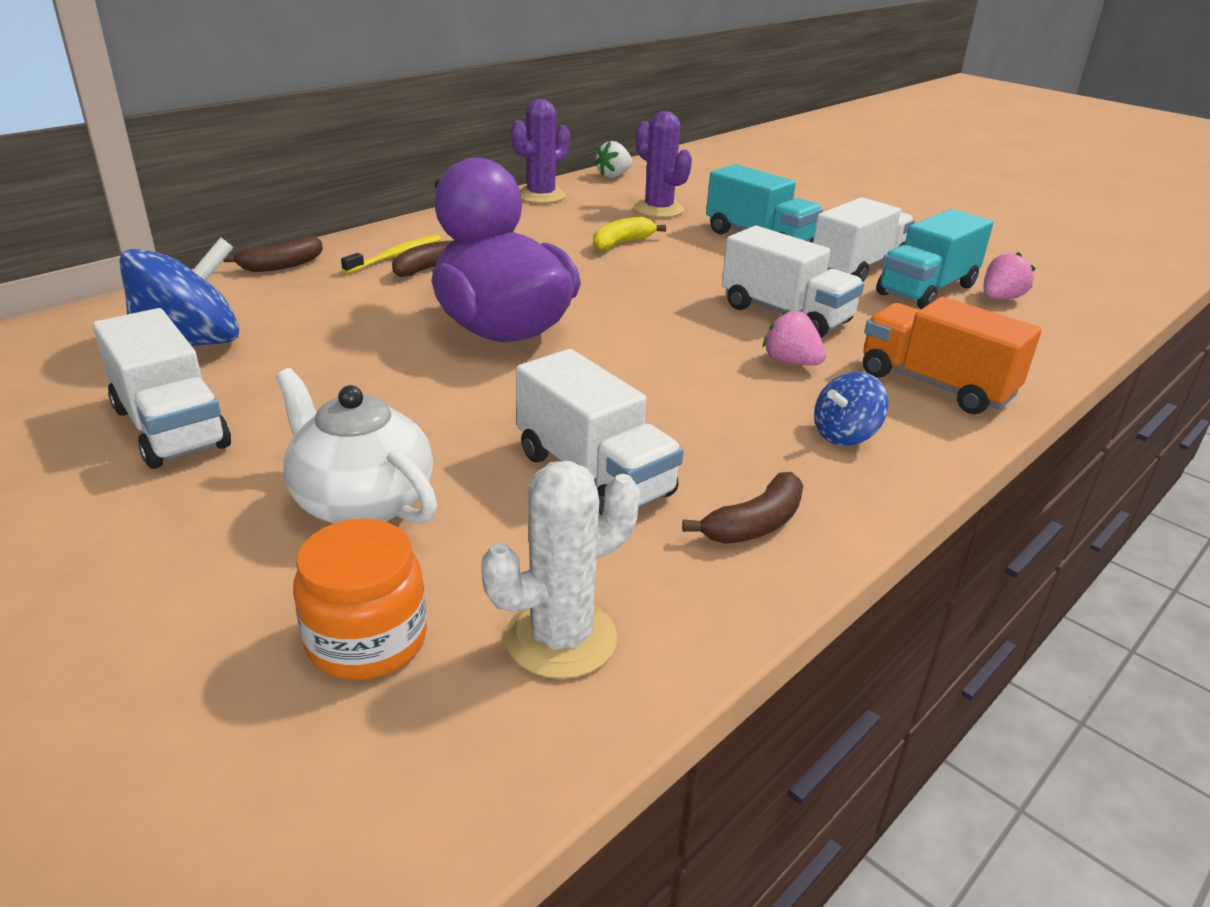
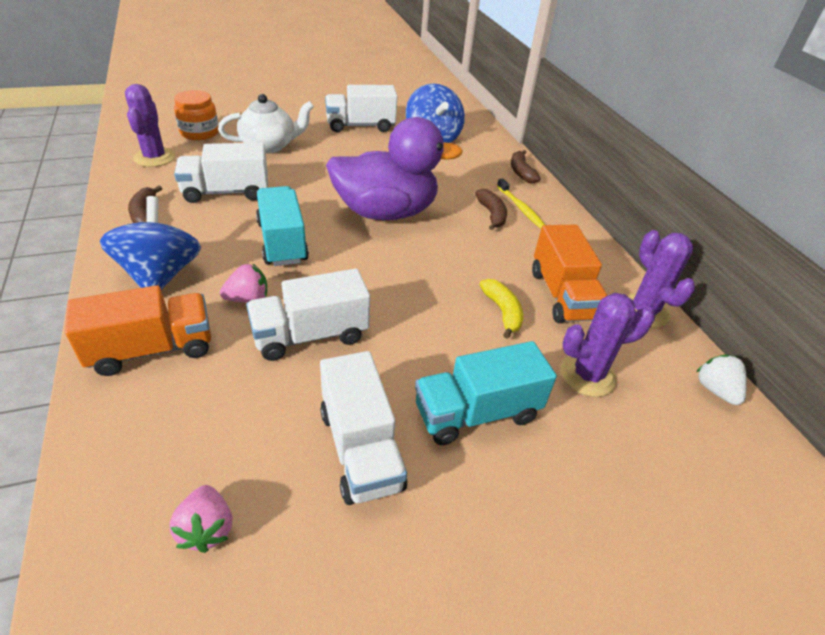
camera: 115 degrees right, 10 degrees up
white cactus [481,461,640,679] -> purple cactus [125,84,175,167]
blue spinning top [814,372,888,446] -> blue spinning top [100,196,201,290], size x1.84
turquoise truck [876,209,993,309] -> turquoise truck moved to [256,186,309,266]
none -> orange truck [532,225,607,323]

